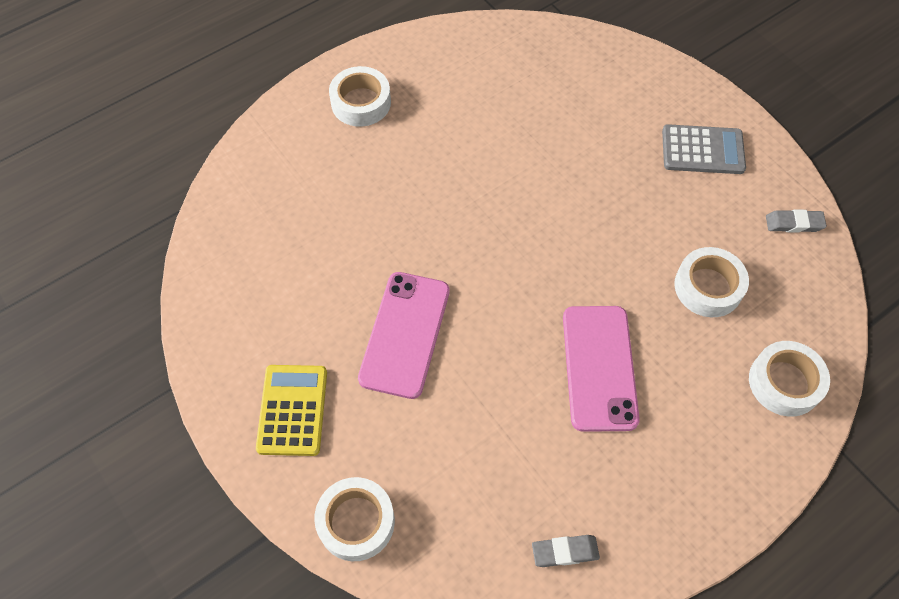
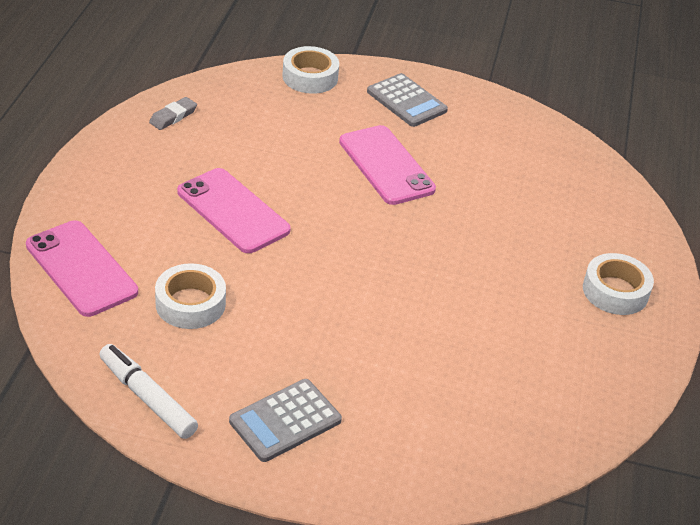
camera: 135 degrees right, 20 degrees down
yellow calculator [256,365,327,456] -> grey calculator [367,73,448,127]
white tape [749,341,830,417] -> pink phone [26,220,138,317]
grey eraser [766,209,827,233] -> white marker [99,344,198,439]

